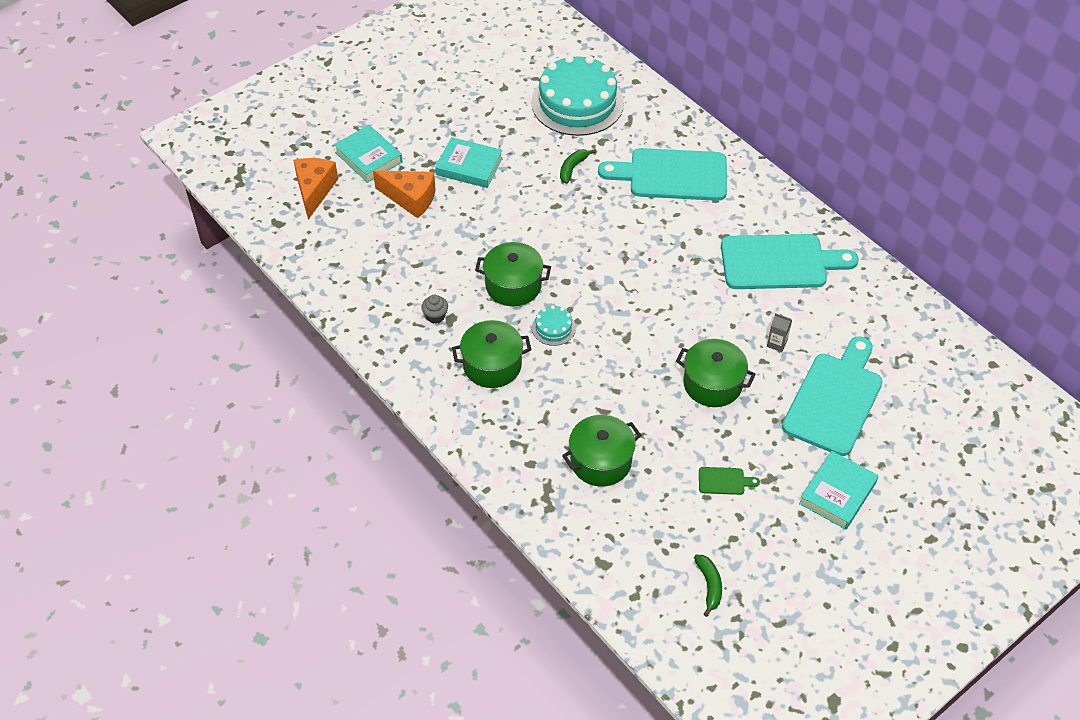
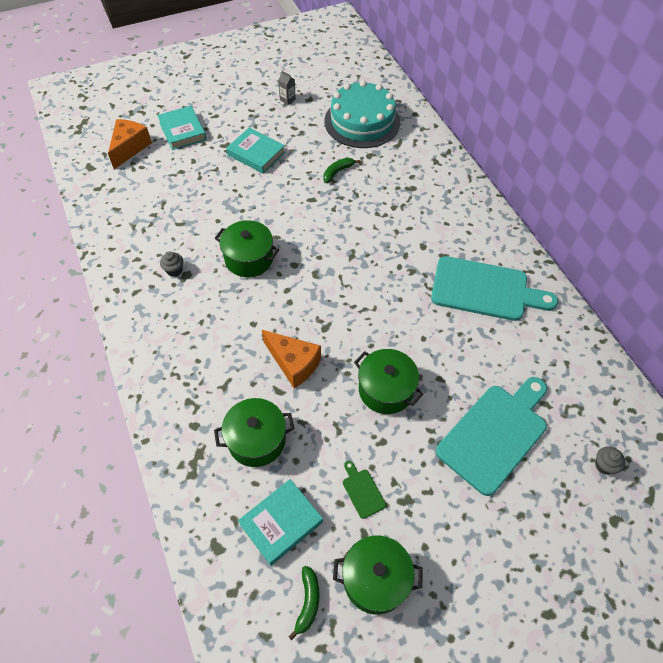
camera: 15 degrees right, 5 degrees up
orange cheese [373,170,436,218] -> orange cheese moved to [262,330,321,388]
green pot [452,320,531,388] -> green pot moved to [333,536,422,614]
turquoise cake [532,305,576,346] -> none
turquoise cutting board [598,148,727,201] -> none
green cutting board [699,467,760,495] -> green cutting board turned 135 degrees counterclockwise [343,461,386,519]
grey carton [767,313,792,352] -> grey carton moved to [278,71,296,105]
turquoise book [799,451,878,529] -> turquoise book moved to [238,479,323,566]
none -> grey cupcake [595,446,625,475]

